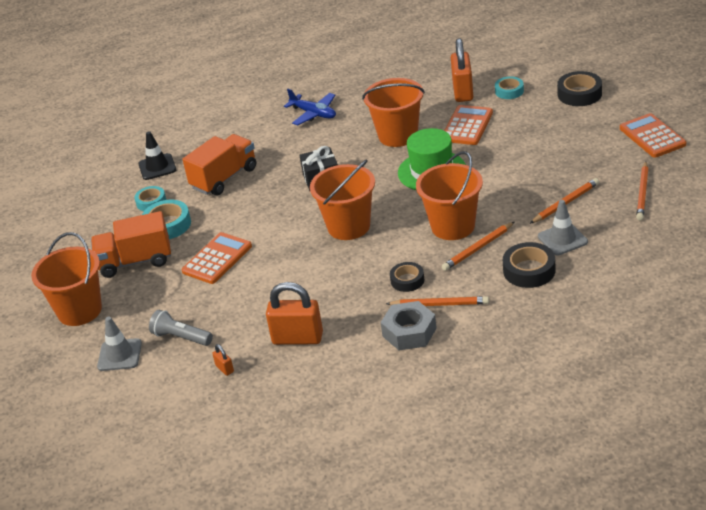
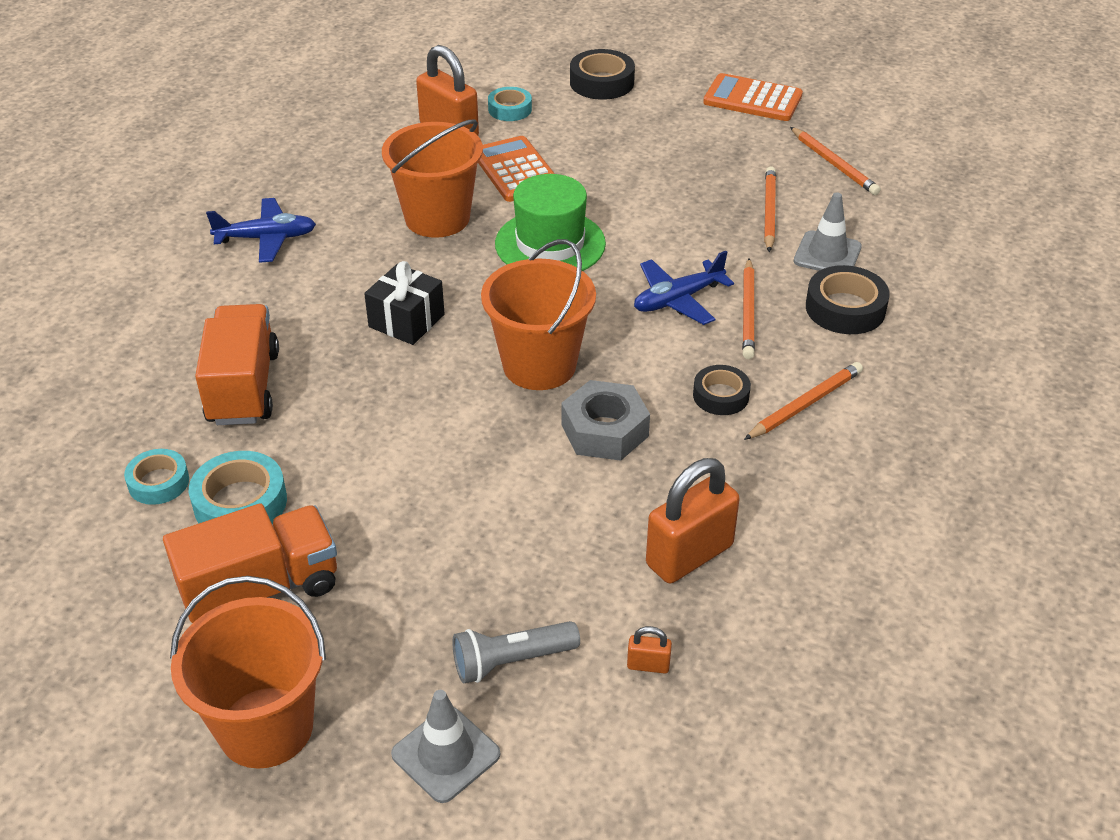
camera: 50 degrees left, 5 degrees up
orange truck [91,211,171,278] -> orange truck turned 150 degrees counterclockwise [163,503,337,623]
black traffic cone [138,131,176,180] -> none
orange calculator [182,232,252,284] -> none
grey nut [381,301,437,350] -> grey nut moved to [561,380,650,461]
orange bucket [416,151,483,240] -> blue plane [634,251,734,325]

